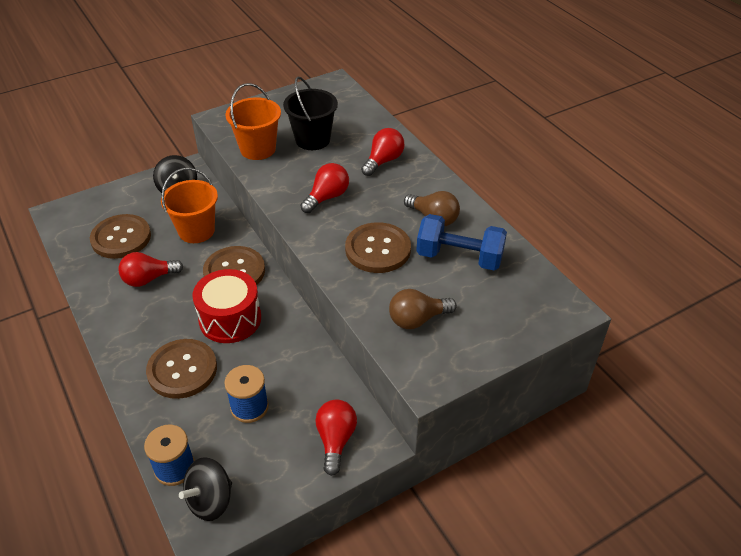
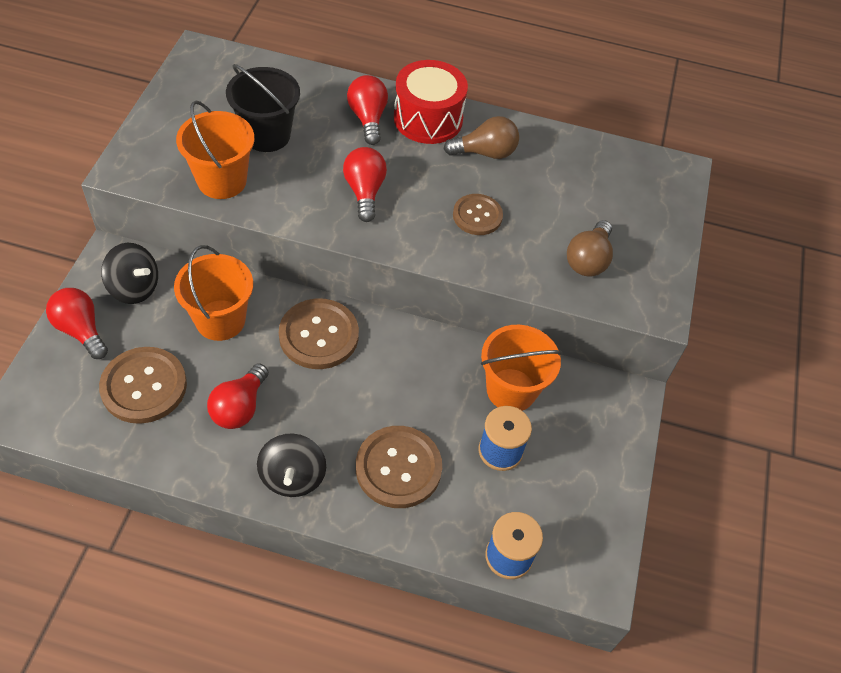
camera: 50 degrees left, 10 degrees up
black spinning top [179,457,232,521] -> black spinning top moved to [257,434,326,497]
red drum [192,269,261,343] -> red drum moved to [394,60,468,144]
red light bulb [315,400,357,476] -> red light bulb moved to [46,288,108,359]
brown button [345,222,411,273] -> brown button [453,194,503,235], size x0.64
blue dumbbell [416,214,507,270] -> none
none -> orange bucket [481,325,563,411]

